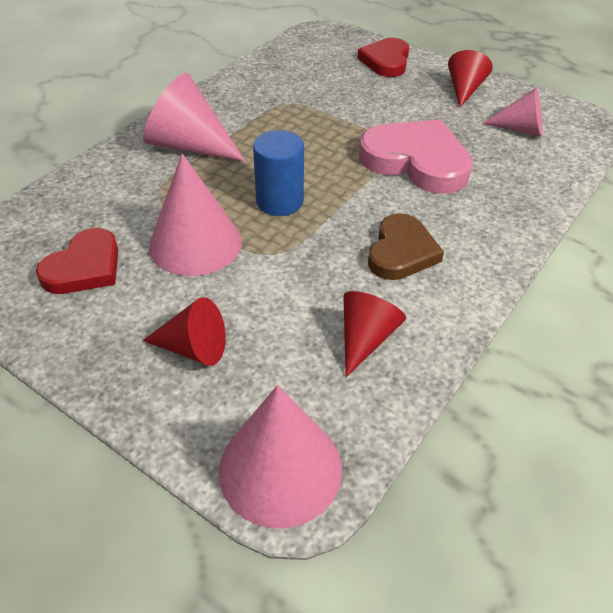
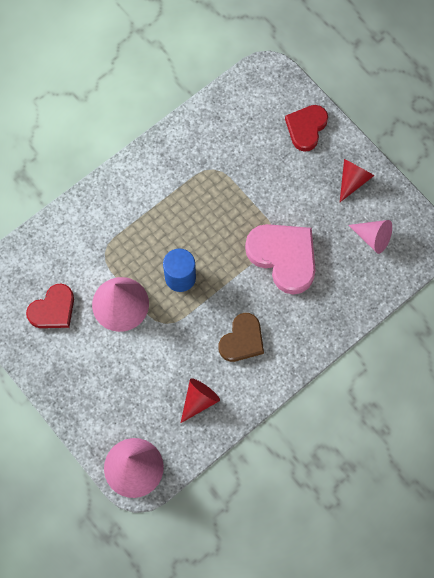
camera: 15 degrees right, 25 degrees up
pink cone [143,73,246,162] -> none
red cone [143,297,226,366] -> none

